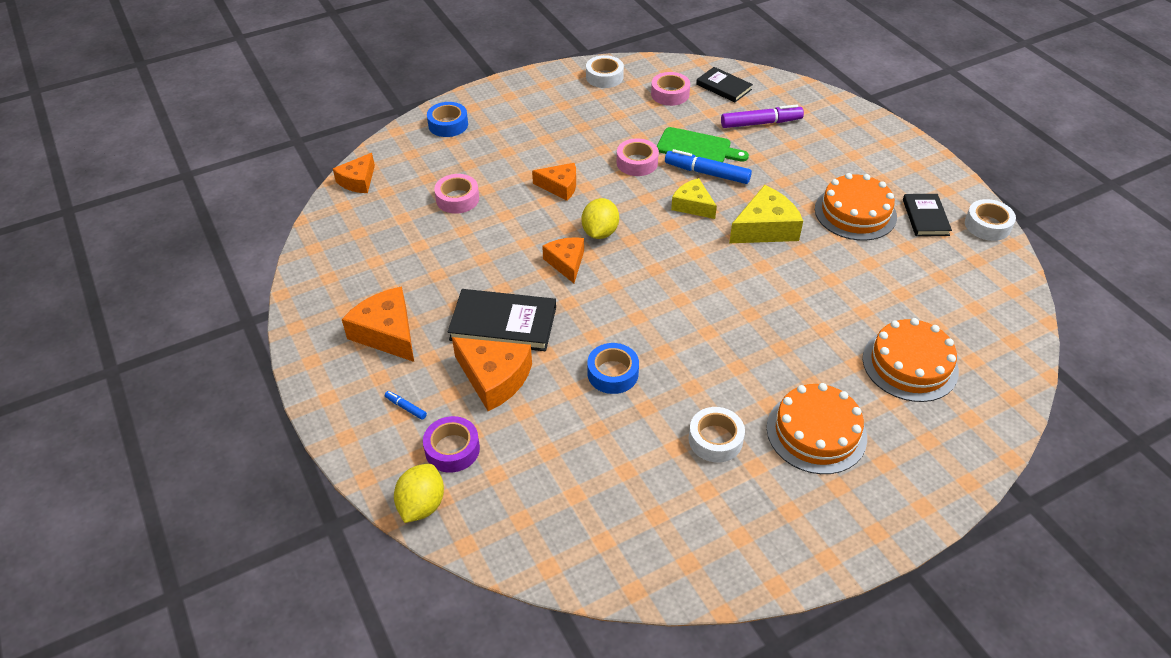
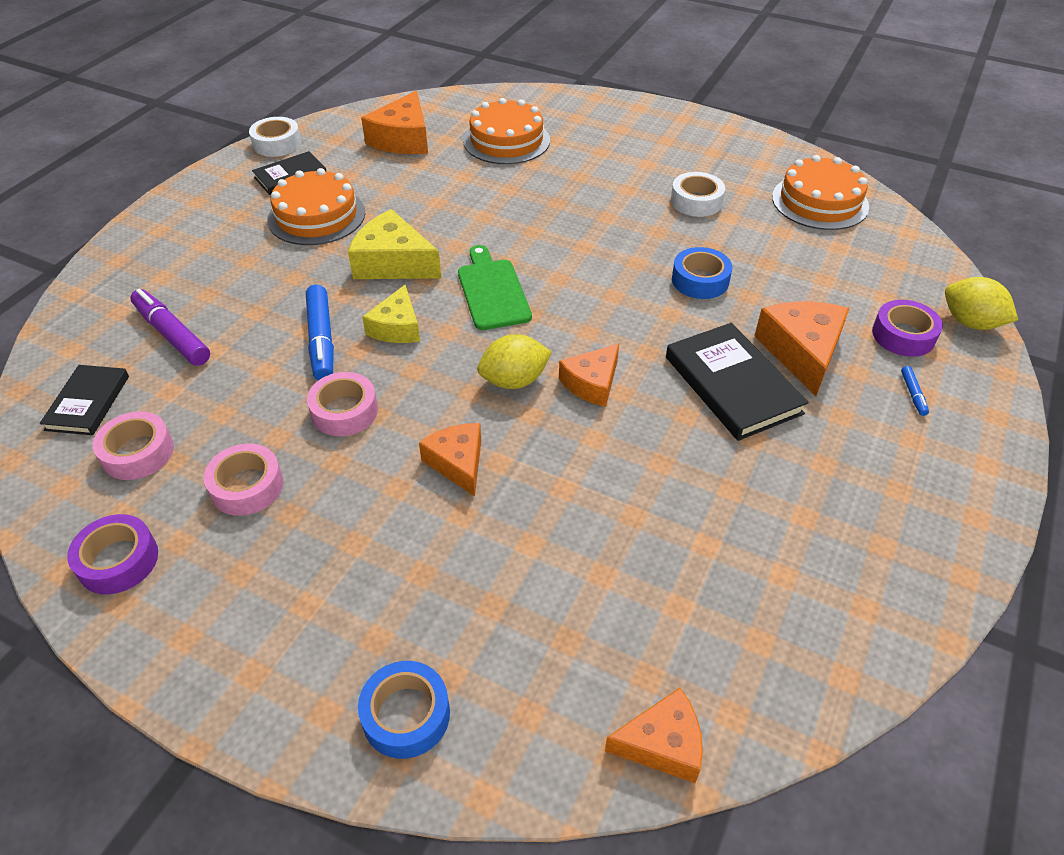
camera: 125 degrees left, 0 degrees up
orange cheese [342,286,414,362] -> orange cheese moved to [361,91,428,154]
yellow lemon [394,464,444,523] -> yellow lemon turned 60 degrees clockwise [945,277,1018,330]
pink tape [434,174,479,214] -> pink tape moved to [203,444,283,516]
white tape [586,55,624,88] -> purple tape [67,514,158,594]
green cutting board [657,127,749,162] -> green cutting board moved to [458,245,532,330]
orange cake [767,383,867,474] -> orange cake moved to [772,155,869,230]

